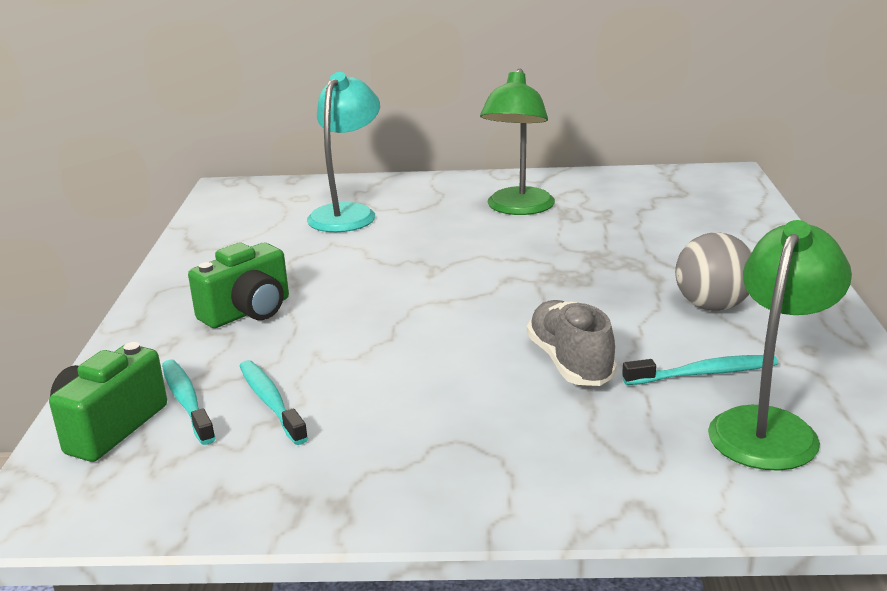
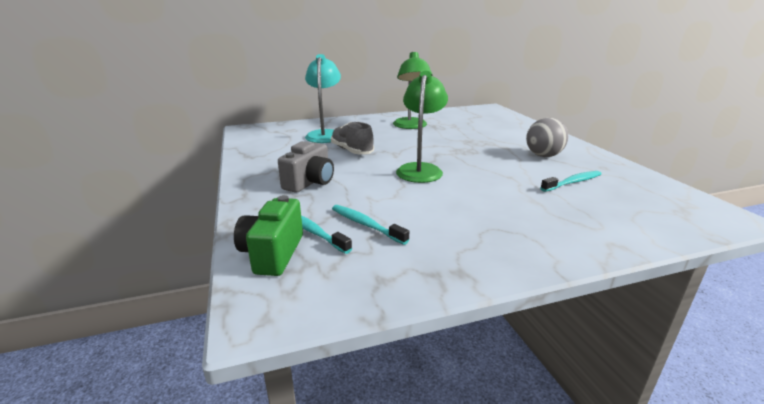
camera: 20 degrees left, 0 degrees up
green camera [188,242,289,328] -> grey camera [278,141,334,193]
grey shoe [527,300,617,386] -> grey shoe moved to [331,122,374,154]
green lamp [708,220,852,471] -> green lamp moved to [396,71,448,183]

